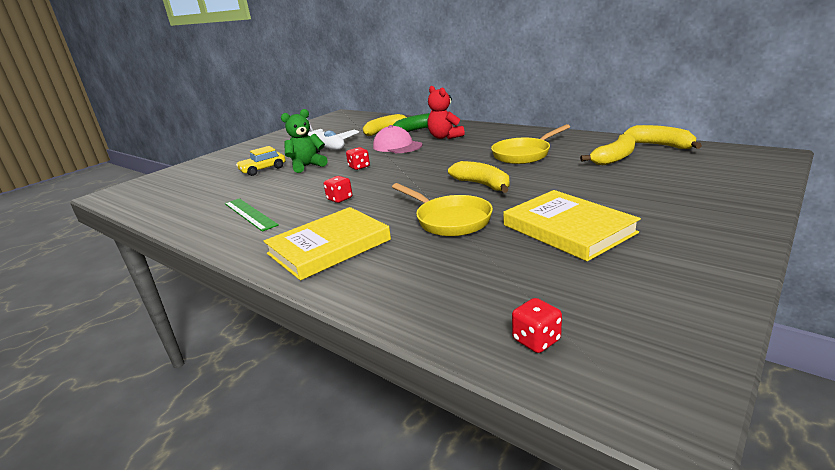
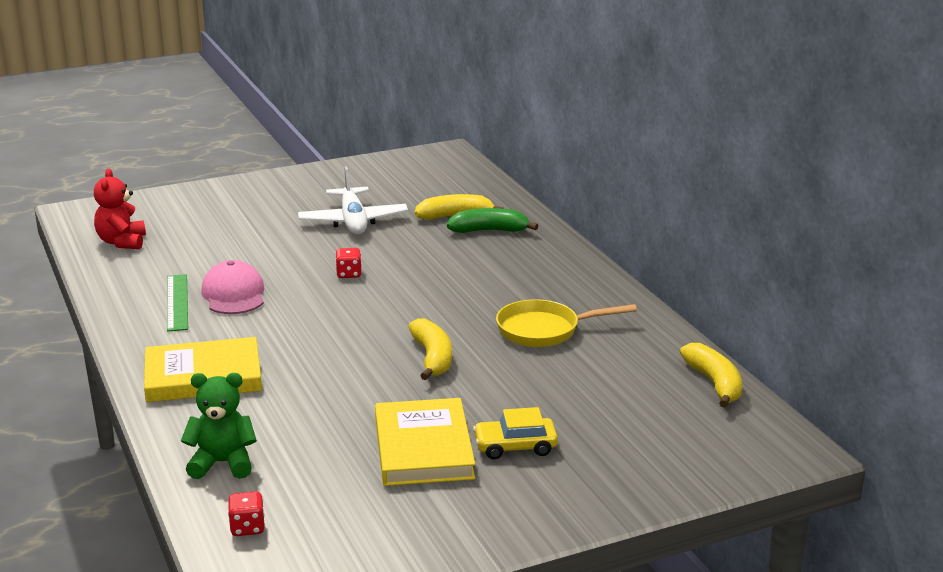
camera: 25 degrees right, 0 degrees up
yellow car [236,146,286,176] -> yellow car moved to [473,407,558,459]
green teddy bear [281,109,328,173] -> green teddy bear moved to [181,373,257,479]
red dice [324,176,352,203] -> none
pink cap [373,125,423,153] -> pink cap moved to [201,260,264,314]
yellow pan [392,183,493,236] -> none
red teddy bear [427,86,465,139] -> red teddy bear moved to [94,169,146,249]
yellow banana [580,133,635,165] -> none

